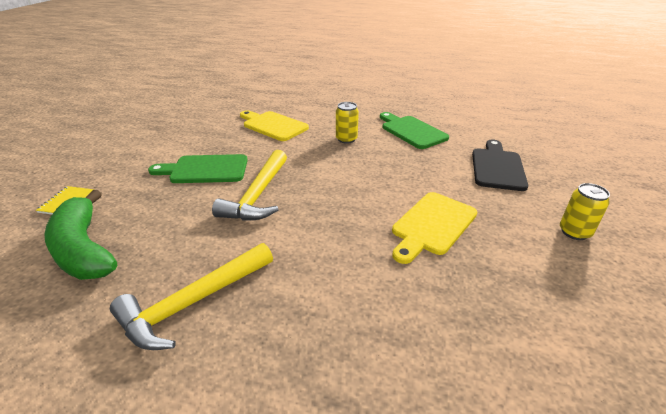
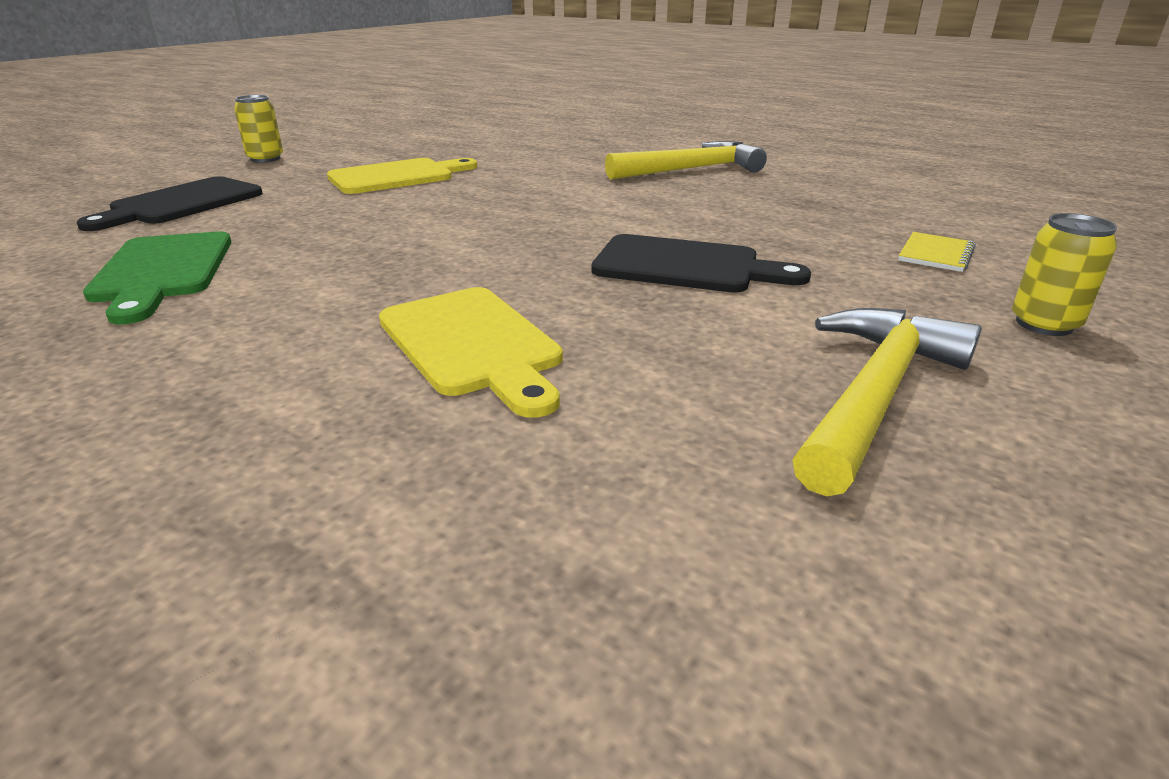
camera: 160 degrees left, 5 degrees down
green banana [45,190,117,280] -> none
green cutting board [148,154,248,183] -> black cutting board [591,234,811,292]
yellow hammer [212,150,287,221] -> yellow hammer moved to [792,308,982,497]
yellow can [336,102,359,144] -> yellow can moved to [1012,213,1117,336]

